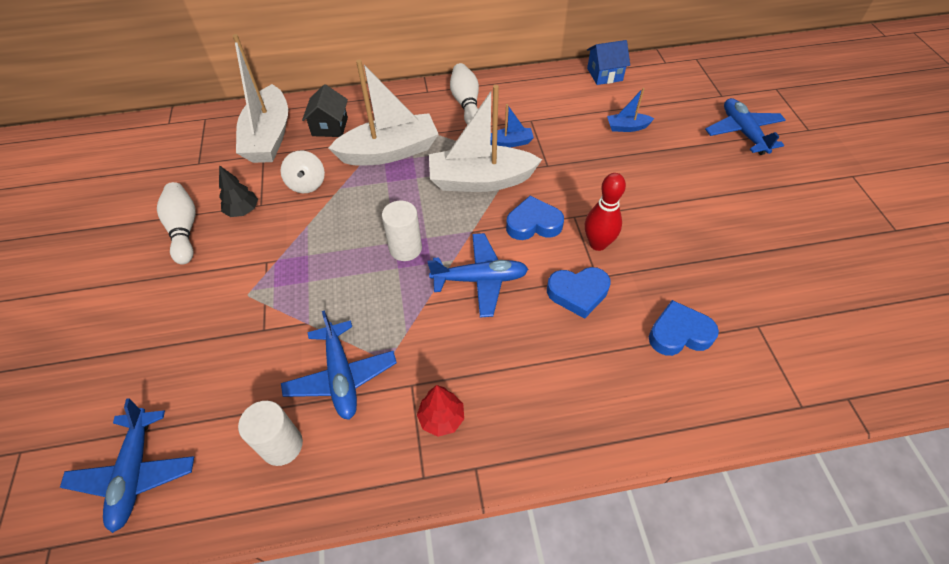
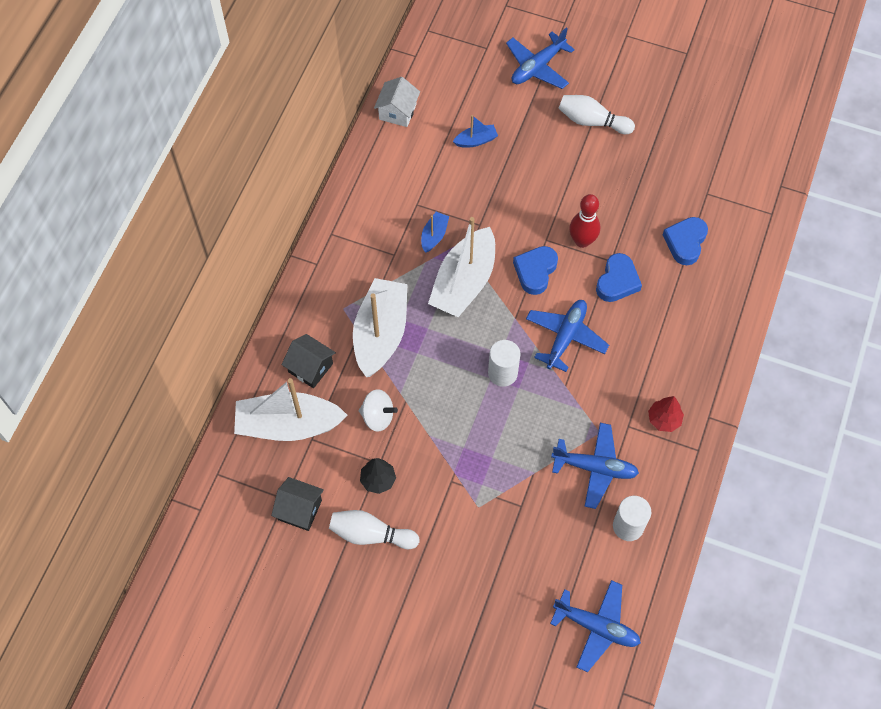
camera: 60 degrees left, 10 degrees up
white boat [233,34,288,163] -> white boat turned 150 degrees clockwise [234,378,348,441]
white bowling pin [450,63,479,125] -> white bowling pin moved to [558,95,635,134]
blue house [587,40,630,85] -> white house [374,77,420,127]
blue boat [607,88,655,132] -> blue boat turned 135 degrees counterclockwise [453,115,498,147]
blue plane [705,98,786,155] -> blue plane turned 60 degrees counterclockwise [506,28,575,89]
none -> black house [271,477,324,531]

